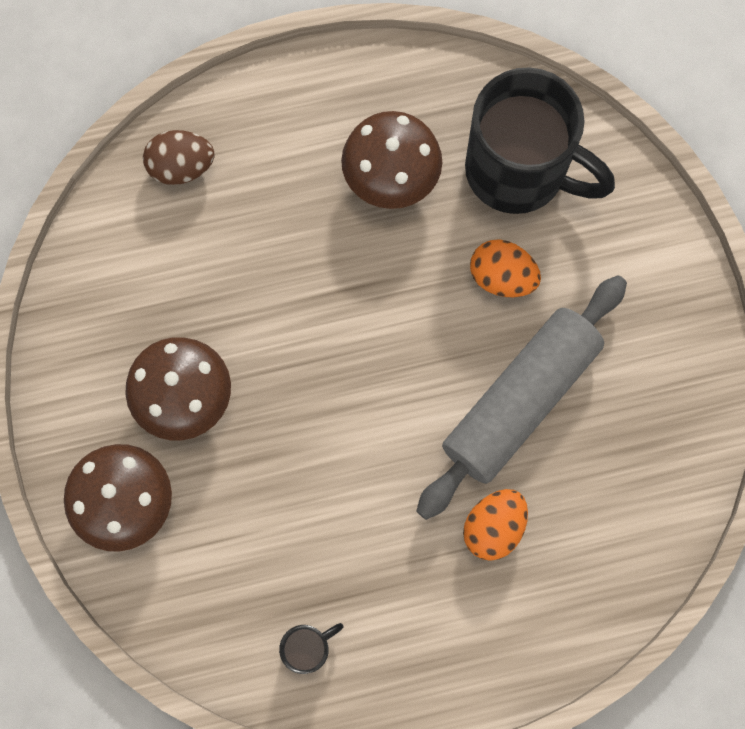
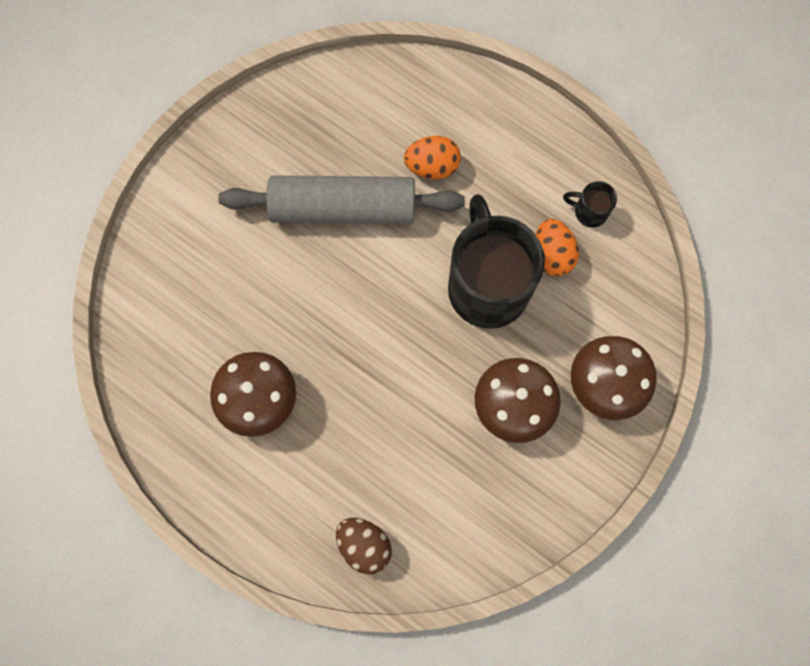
camera: 130 degrees left, 0 degrees up
black mug [465,67,615,214] -> black mug moved to [448,194,545,329]
orange egg [470,239,541,297] -> orange egg moved to [536,219,579,276]

